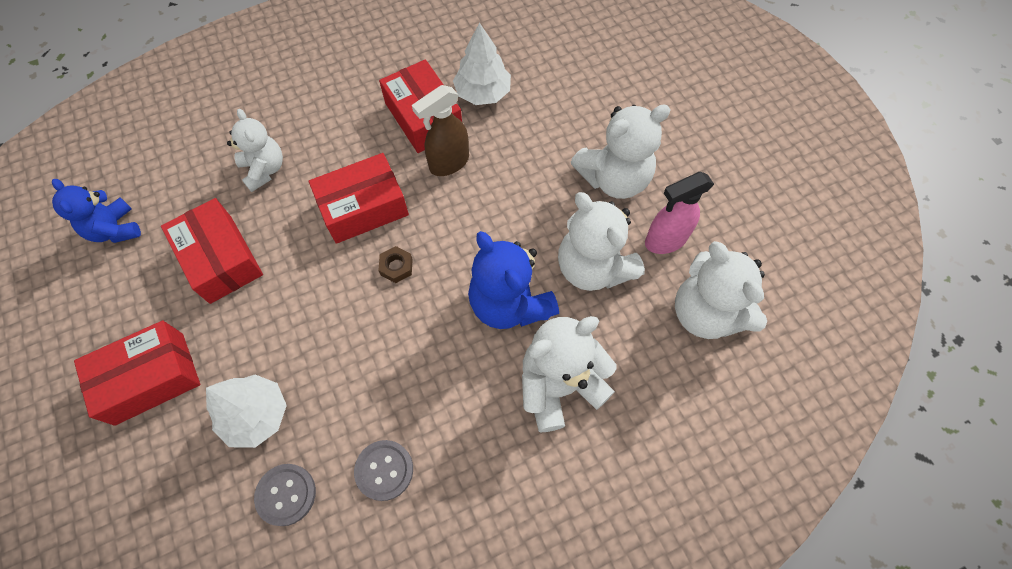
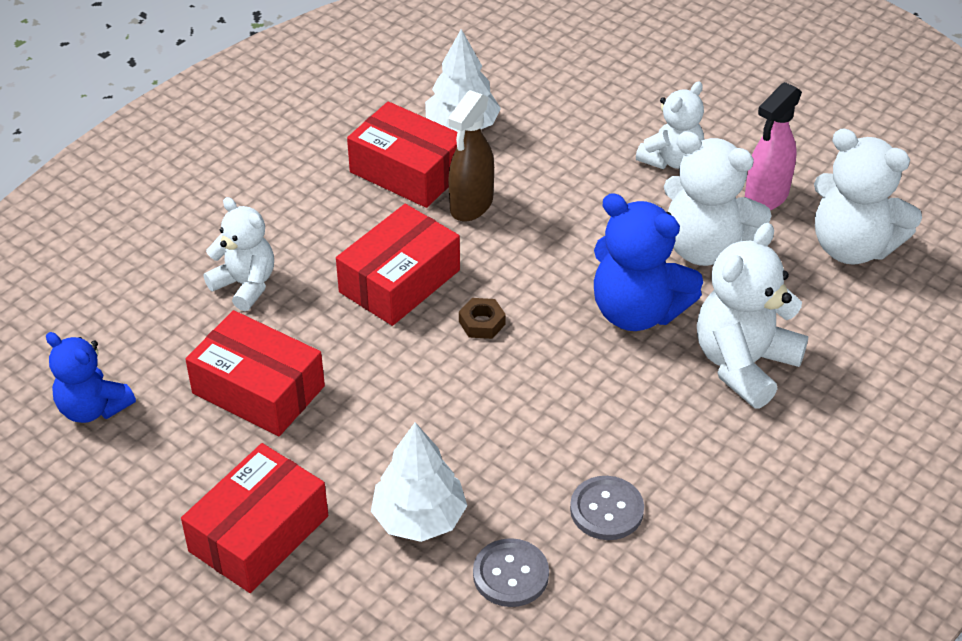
camera: 25 degrees left, 20 degrees down
white teddy bear [571,104,671,199] -> white teddy bear [636,82,704,169], size x0.65

